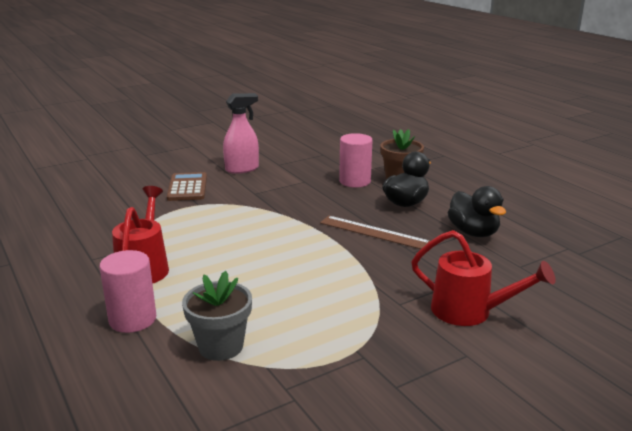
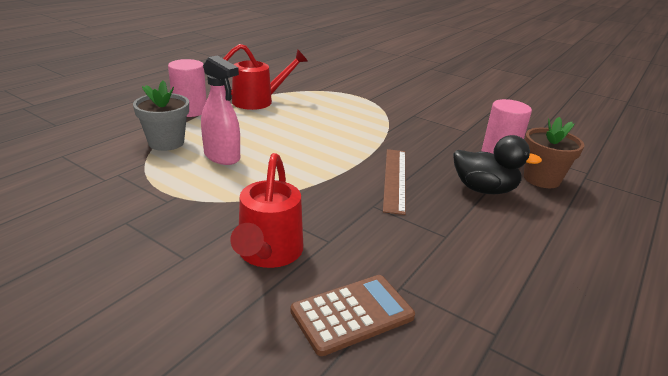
camera: 65 degrees right, 5 degrees up
brown calculator [167,172,207,201] -> brown calculator moved to [291,275,415,356]
pink spray bottle [223,93,259,174] -> pink spray bottle moved to [201,56,240,165]
black duck [448,186,506,237] -> none

